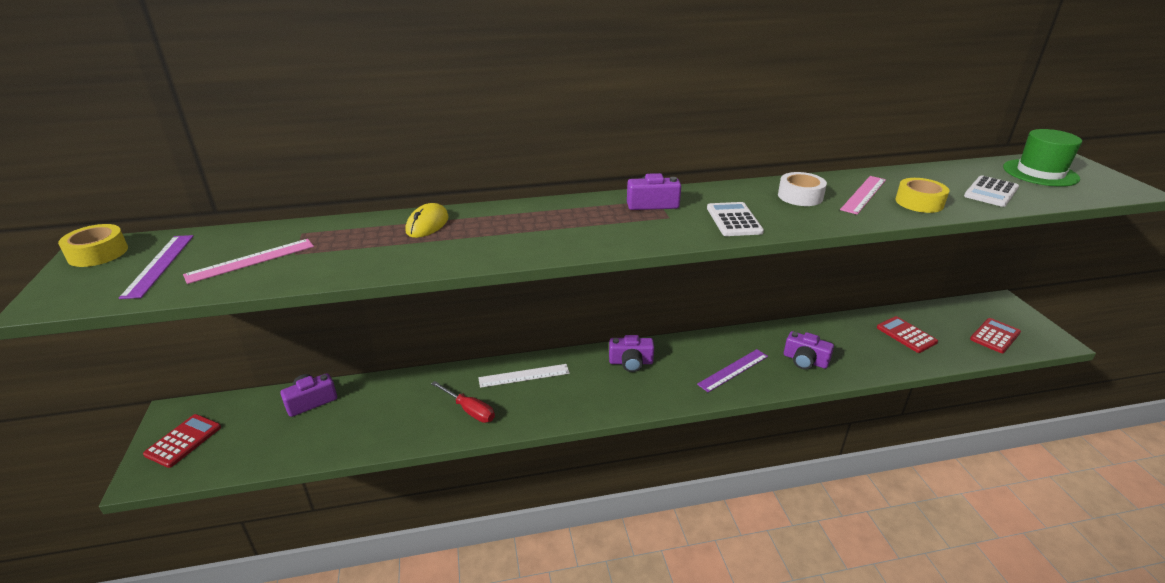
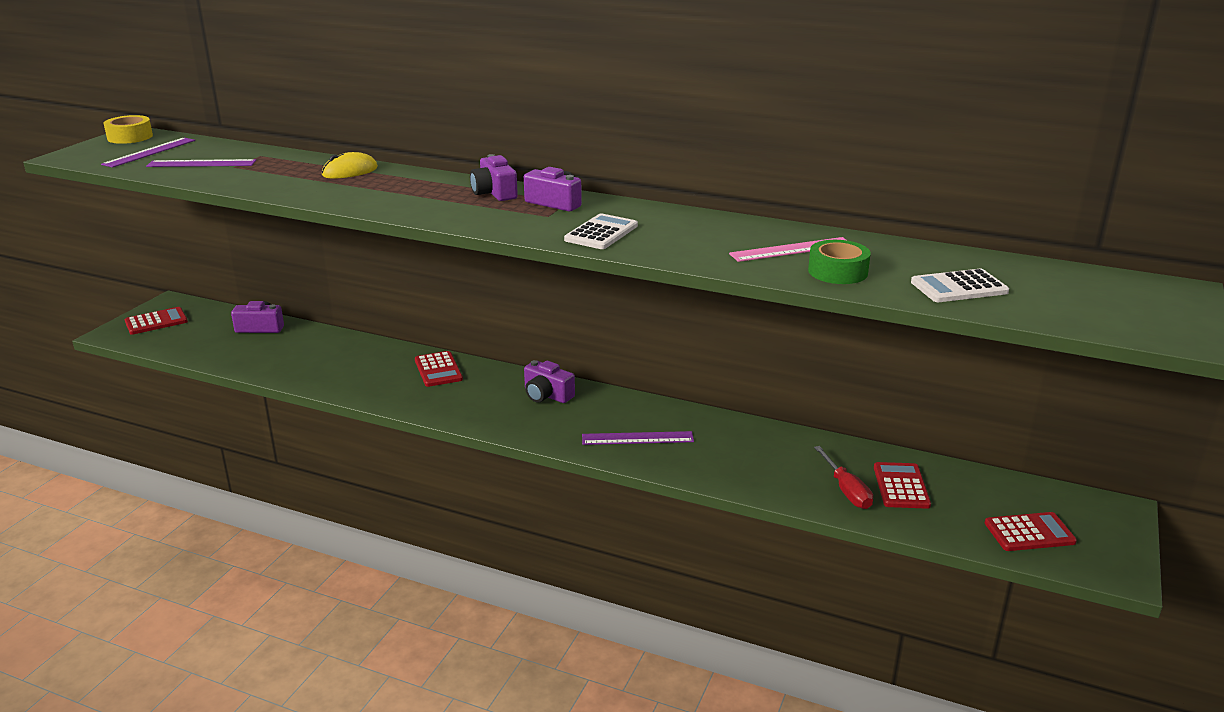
camera: 35 degrees right, 5 degrees down
pink ruler [183,239,314,284] -> purple ruler [146,159,256,167]
red screwdriver [431,381,495,423] -> red screwdriver moved to [814,446,873,509]
white ruler [478,364,570,388] -> red calculator [415,351,463,387]
white tape [778,172,827,206] -> none
purple camera [784,331,834,369] -> purple camera moved to [470,154,518,201]
yellow tape [895,178,949,213] -> green tape [808,240,871,284]
green hat [1003,129,1082,187] -> none

